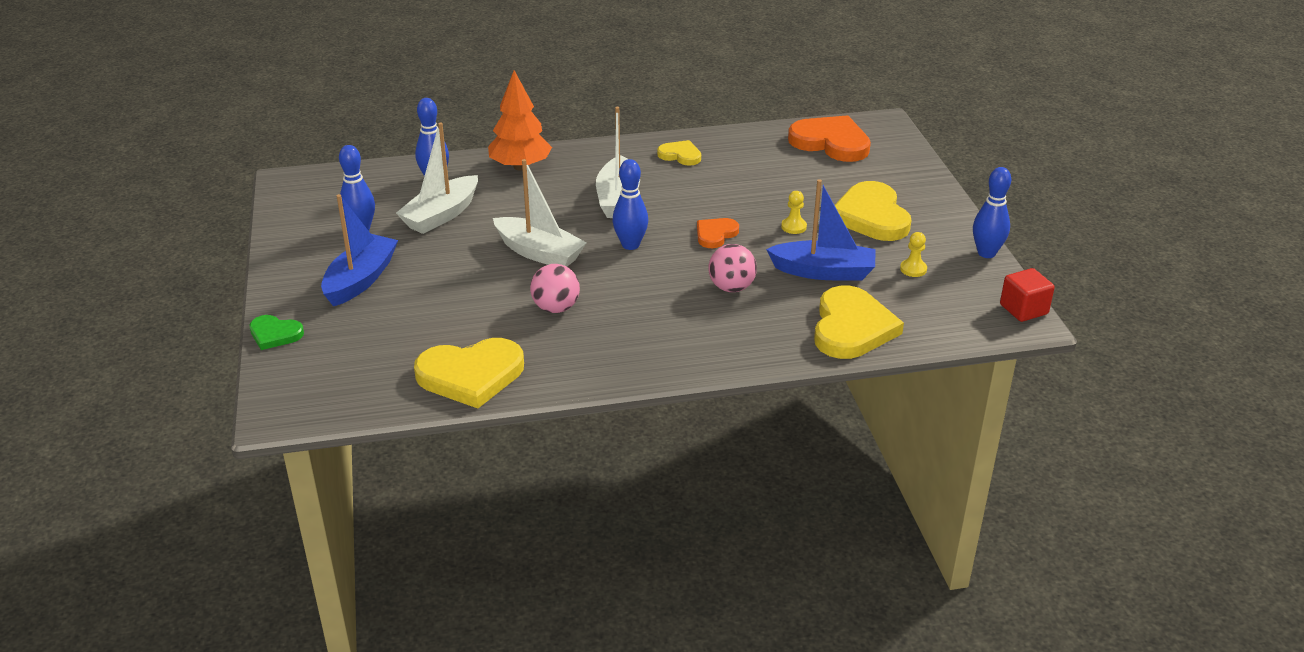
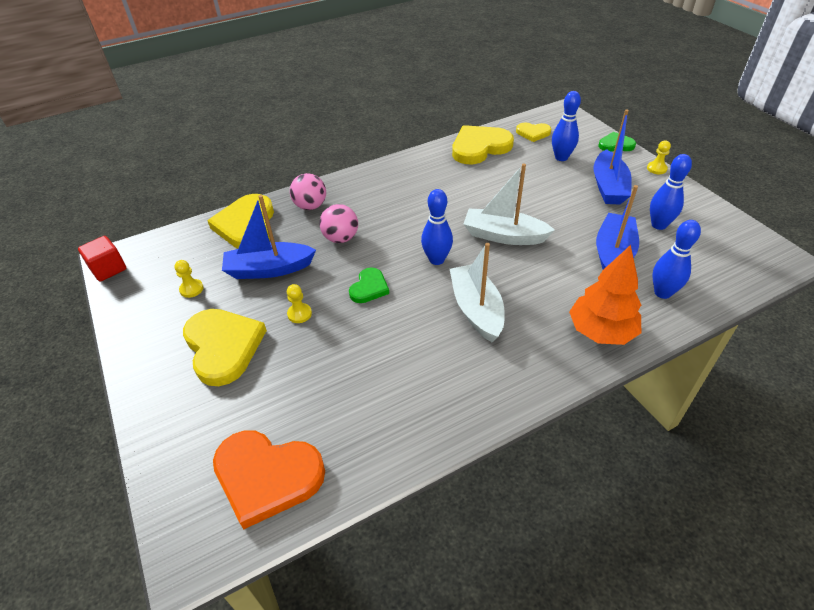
camera: 165 degrees right, 10 degrees up
white boat [396,122,478,234] -> blue boat [596,185,639,269]
pink ball [530,264,580,313] -> pink ball moved to [290,173,326,210]
yellow heart [657,140,701,166] -> yellow heart moved to [516,122,551,142]
orange heart [697,218,739,248] -> green heart [349,267,389,303]
blue bowling pin [973,167,1011,258] -> blue bowling pin moved to [552,91,581,161]
none -> yellow pawn [647,140,671,174]

